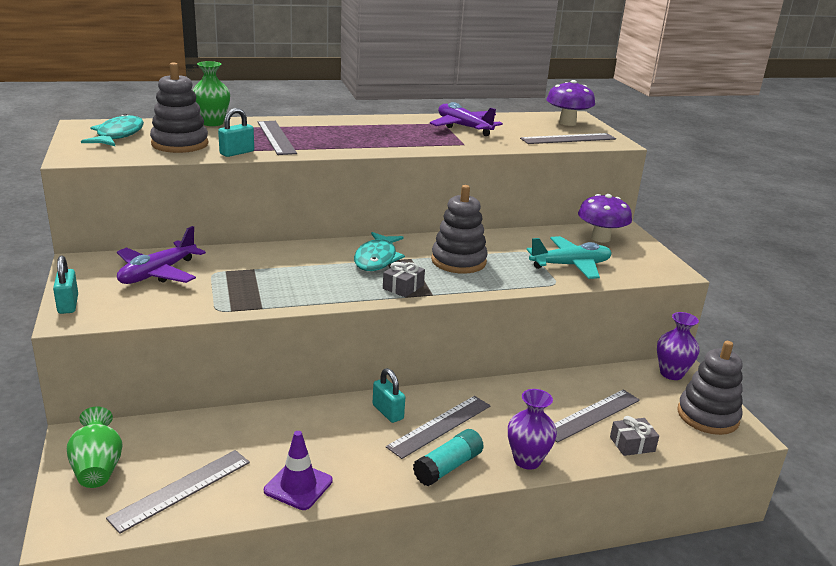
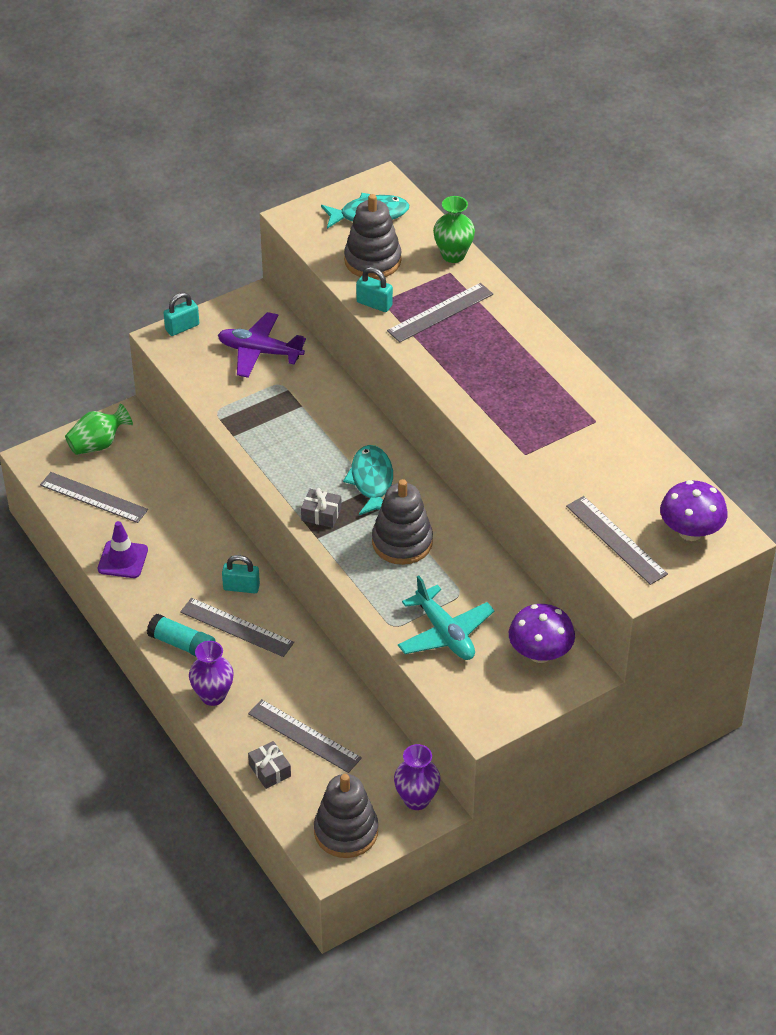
camera: 75 degrees right, 20 degrees up
turquoise fish [354,232,405,271] -> turquoise fish turned 90 degrees clockwise [343,445,393,515]
turquoise padlock [373,368,405,423] -> turquoise padlock turned 60 degrees clockwise [222,555,260,593]
purple plane [430,102,503,136] -> none

